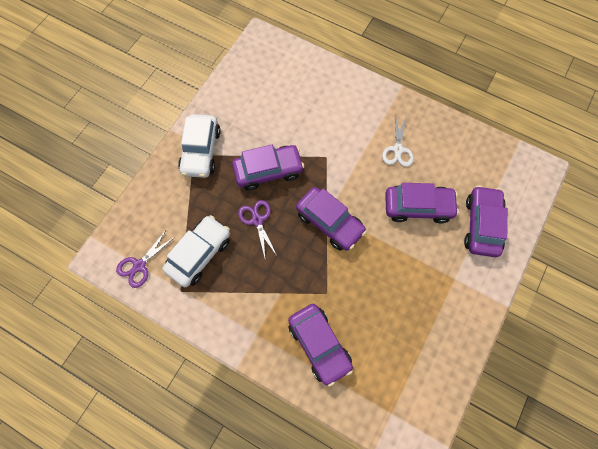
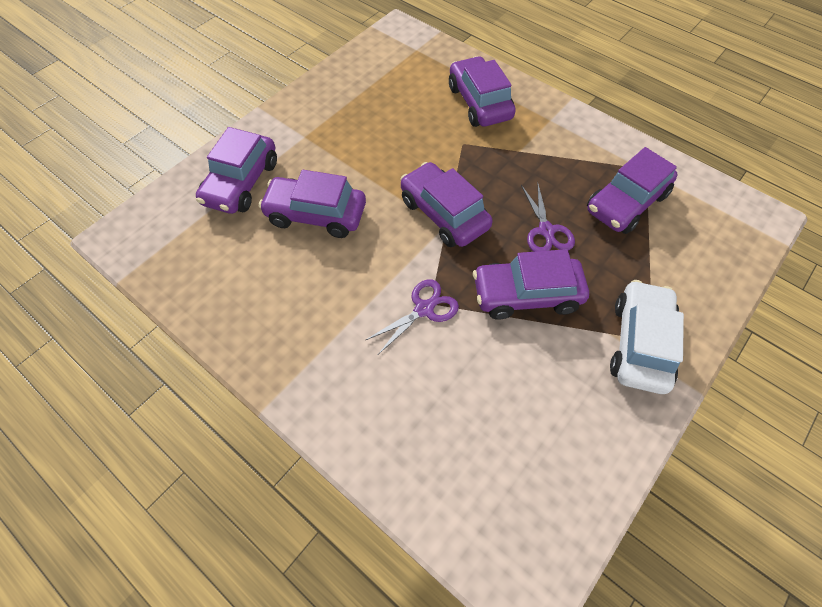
camera: 170 degrees left, 10 degrees down
purple scissors [116,229,175,288] -> purple scissors moved to [366,279,459,354]
white car [163,215,230,287] -> purple car [587,147,678,234]
white scissors [382,115,414,167] -> none

